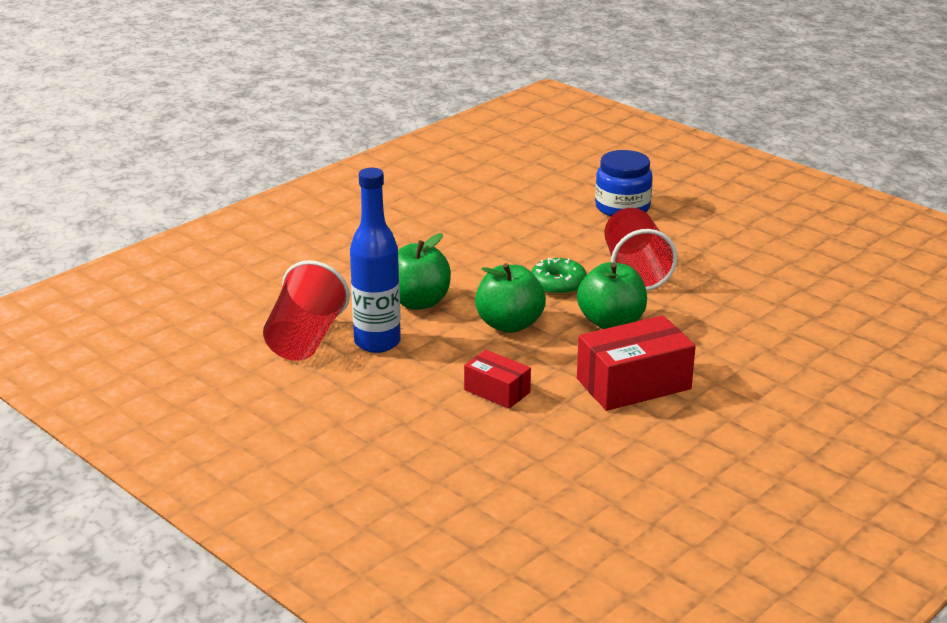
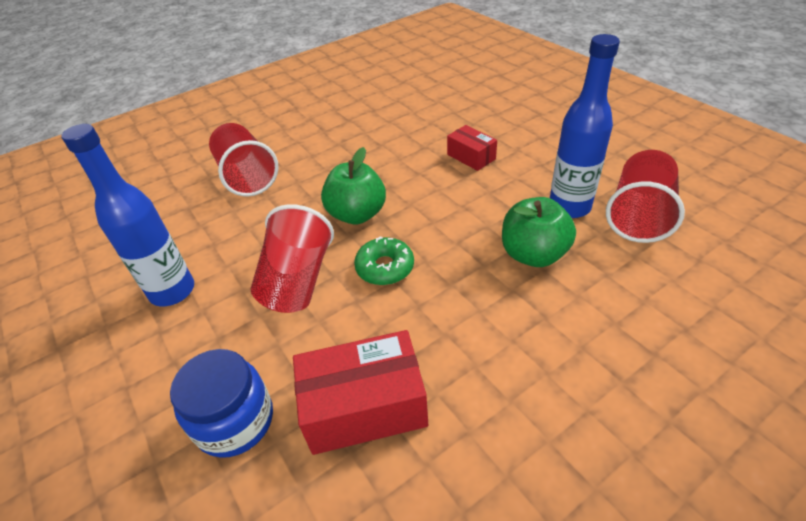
camera: 165 degrees left, 15 degrees up
green apple [475,263,546,333] -> none
red box [577,315,696,411] -> red box moved to [293,330,428,455]
none -> blue bottle [61,124,194,307]
none -> red cup [209,123,279,197]

